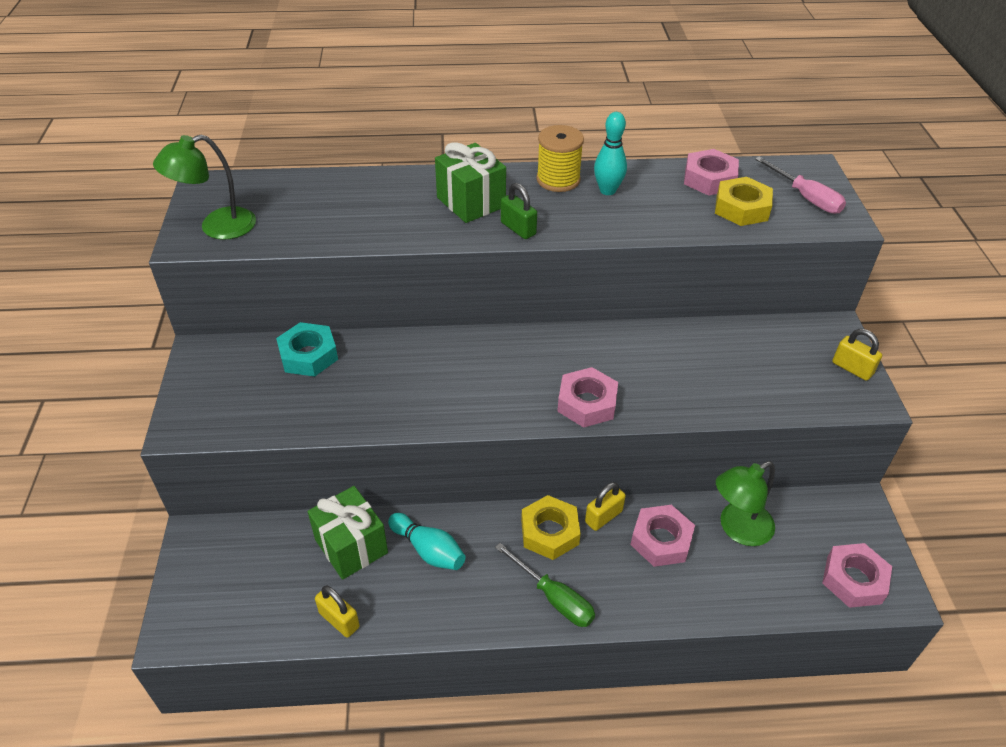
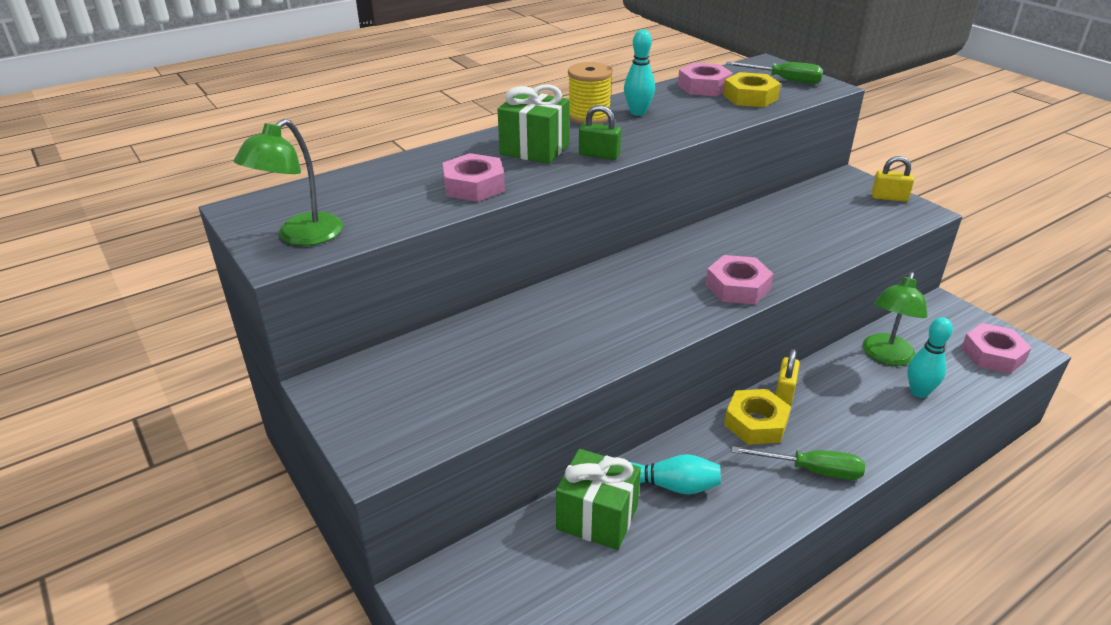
camera: 30 degrees left, 10 degrees down
turquoise nut [276,322,338,377] -> none
yellow padlock [315,586,360,637] -> none
pink nut [630,505,695,567] -> pink nut moved to [443,153,505,202]
pink screwdriver [755,157,846,214] -> green screwdriver [726,62,823,84]
none -> turquoise bowling pin [907,317,953,398]

